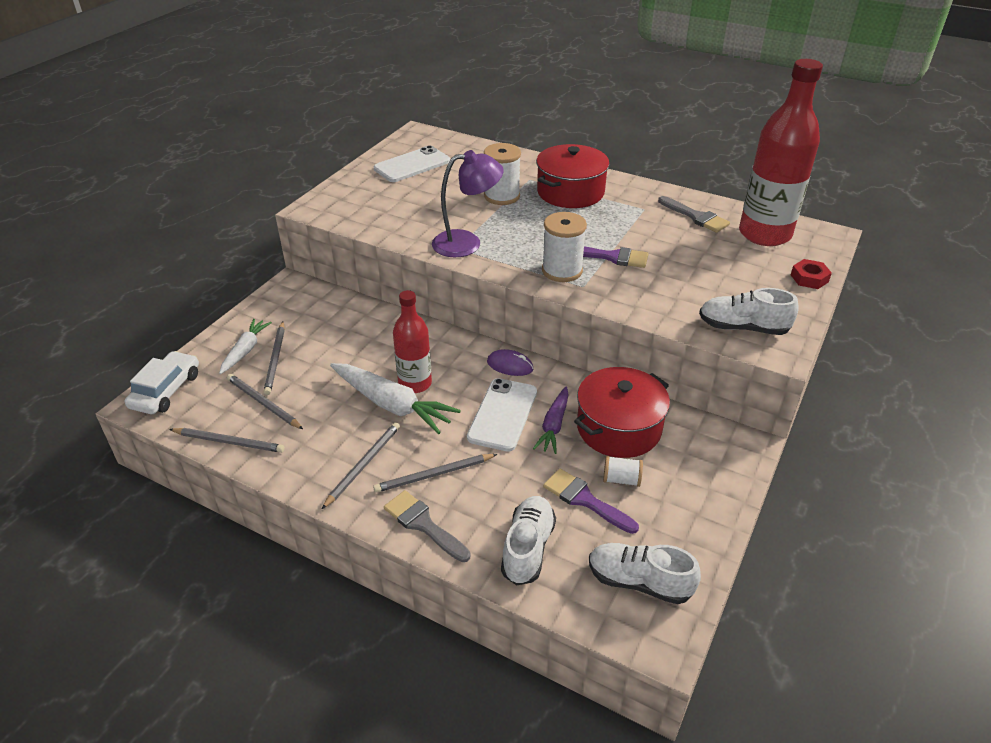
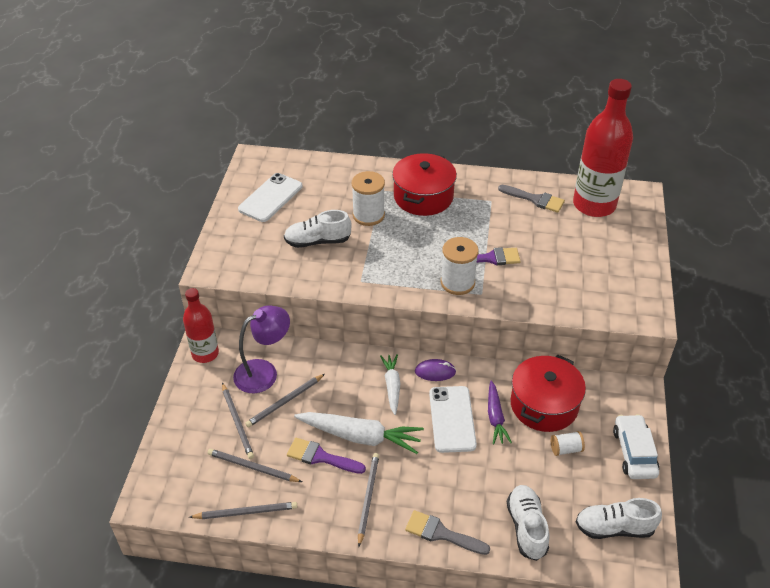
camera: 20 degrees left, 5 degrees up
white car [125,351,199,414] -> white car moved to [613,414,659,479]
white carrot [219,319,272,374] -> white carrot moved to [380,354,400,415]
grey pencil [373,454,497,493] -> grey pencil moved to [245,374,325,427]
red bottle [393,290,432,393] -> red bottle moved to [183,288,219,363]
purple lamp [432,150,504,258] -> purple lamp moved to [233,305,290,393]
purple brush [543,469,639,534] -> purple brush moved to [287,438,366,474]
white shoe [699,288,799,335] -> white shoe moved to [284,210,352,248]
red nut [791,259,832,289] -> none

